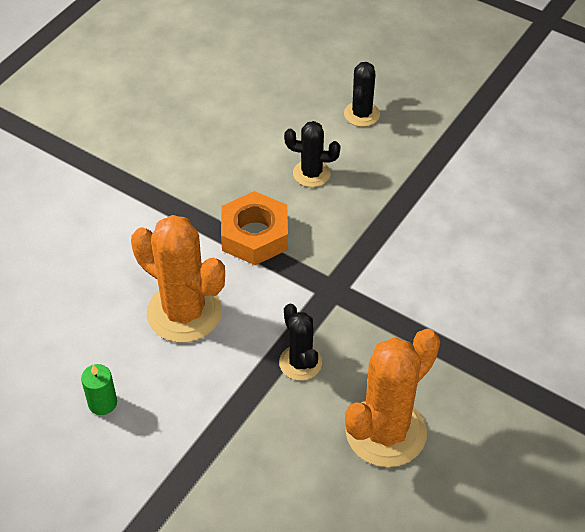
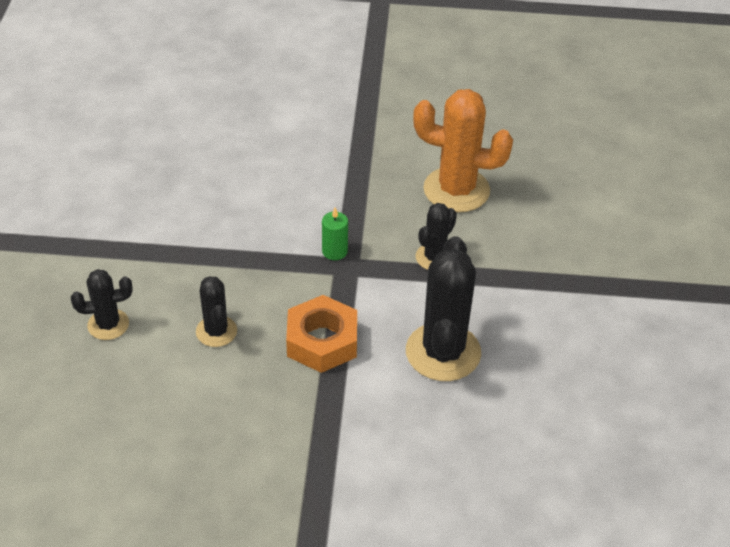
camera: 120 degrees left, 5 degrees down
green candle [81,364,117,415] -> green candle moved to [322,207,348,260]
orange cactus [131,215,225,343] -> black cactus [406,236,481,381]

